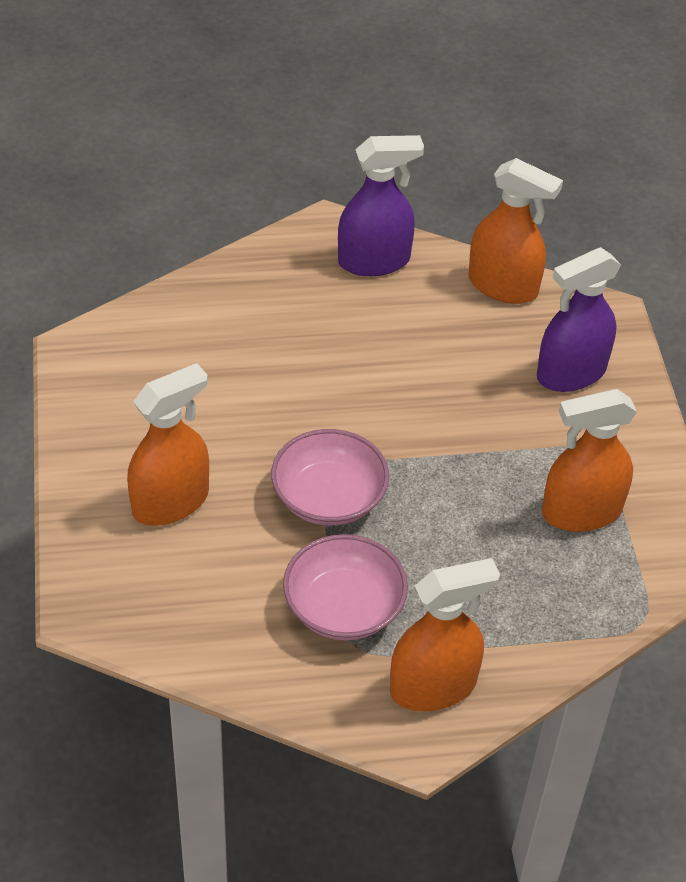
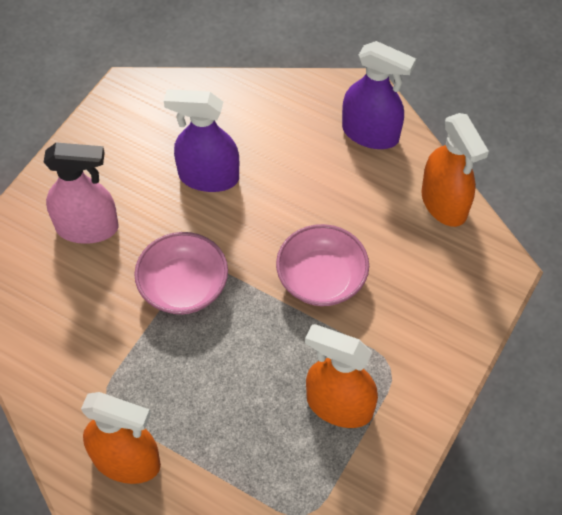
camera: 40 degrees right, 10 degrees up
orange spray bottle [127,363,209,526] -> pink spray bottle [44,142,119,244]
pink bowl [283,534,408,640] -> pink bowl moved to [276,224,369,306]
purple spray bottle [537,247,621,392] -> purple spray bottle moved to [164,89,239,192]

